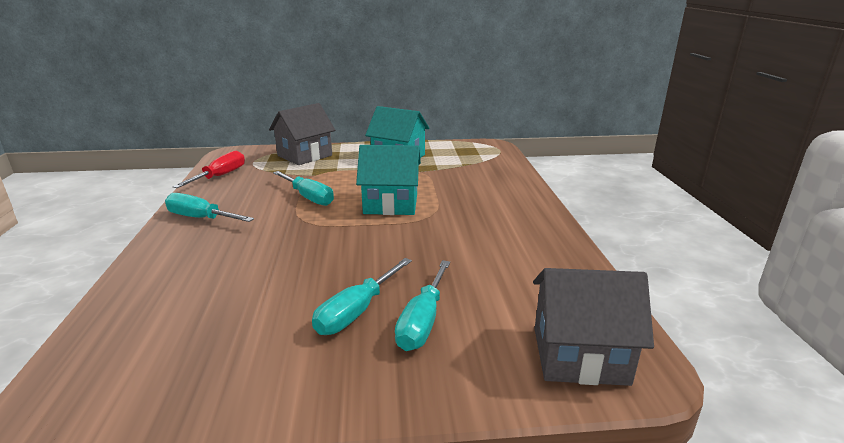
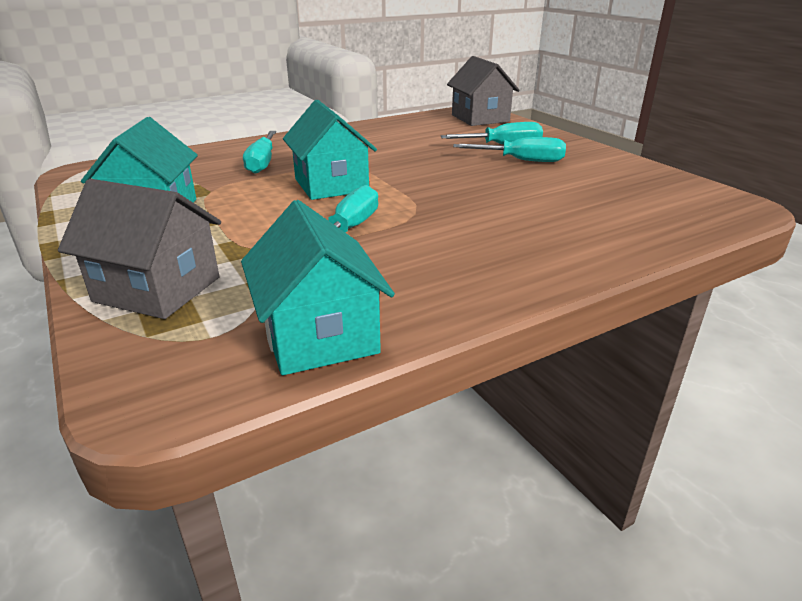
camera: 115 degrees left, 5 degrees up
turquoise screwdriver [165,193,254,222] -> turquoise screwdriver moved to [243,131,276,174]
red screwdriver [172,151,245,188] -> turquoise house [241,200,395,375]

